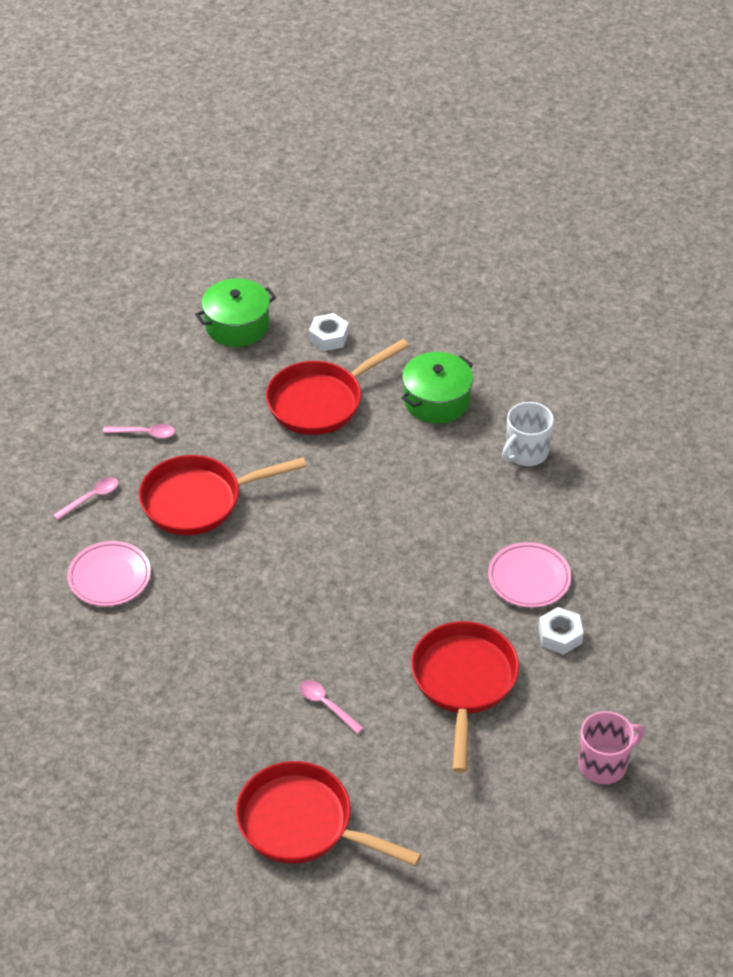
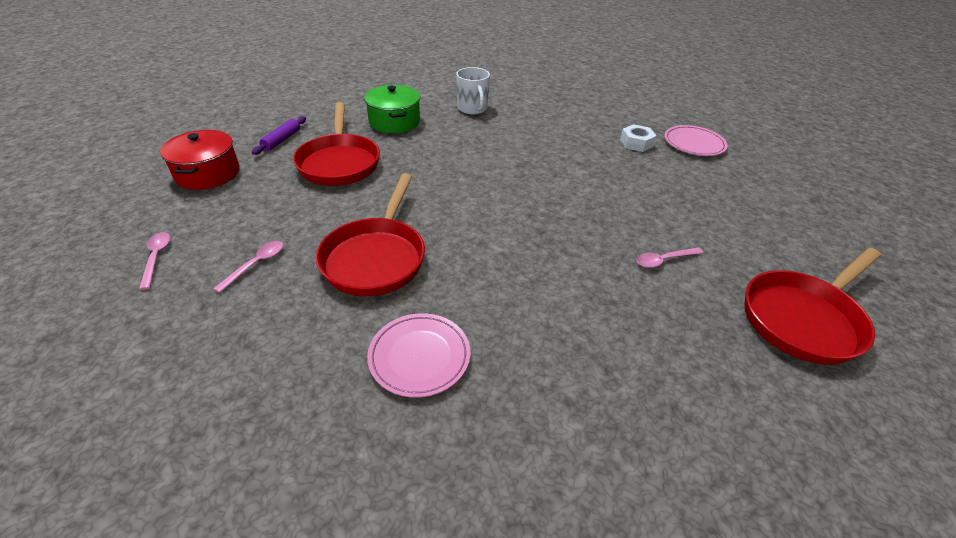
camera: 65 degrees left, 5 degrees down
pink spoon [53,477,118,520] -> pink spoon moved to [139,232,171,290]
green pot [195,278,276,347] -> red pot [160,130,239,190]
white nut [309,313,349,351] -> purple rolling pin [252,116,306,155]
red pan [411,621,519,773] -> none
pink plate [488,542,571,608] -> pink plate moved to [664,125,728,156]
pink mug [578,711,644,784] -> none

